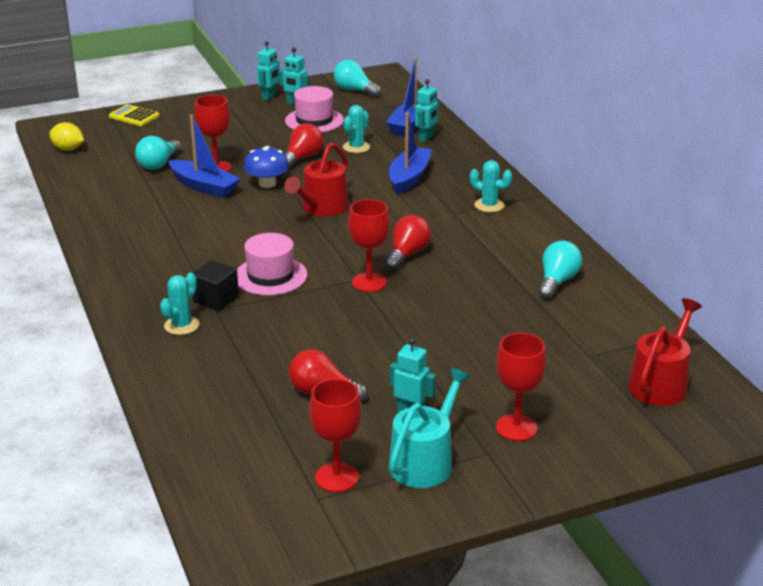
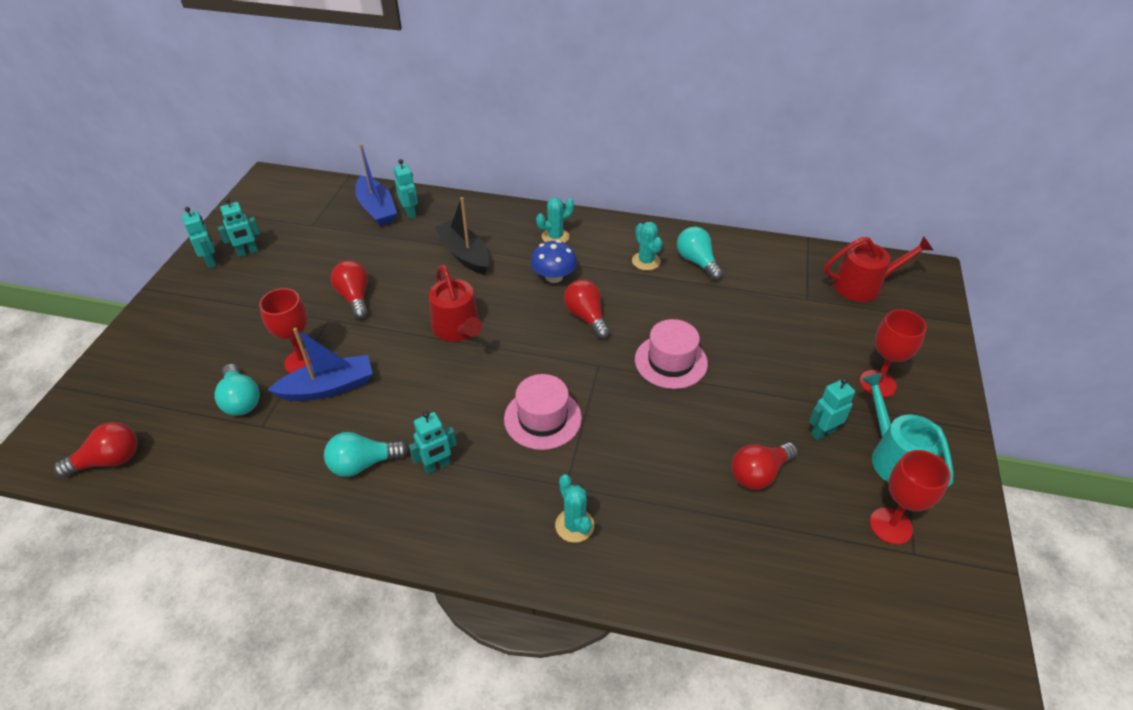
camera: 55 degrees left, 15 degrees up
yellow lemon [49,122,84,151] -> red light bulb [54,422,138,478]
yellow calculator [109,104,160,126] -> none
black cube [193,260,239,311] -> none
blue mushroom [244,146,289,188] -> blue mushroom moved to [531,240,577,283]
pink hat [285,86,344,133] -> pink hat moved to [635,319,708,389]
turquoise light bulb [334,60,381,97] -> turquoise light bulb moved to [324,432,408,477]
turquoise cactus [343,105,370,153] -> turquoise cactus moved to [632,222,662,270]
red goblet [348,199,390,292] -> none
blue boat [389,112,432,194] -> black boat [434,197,489,275]
red watering can [628,298,702,406] -> red watering can turned 105 degrees clockwise [824,236,933,302]
none -> turquoise robot [409,411,457,474]

